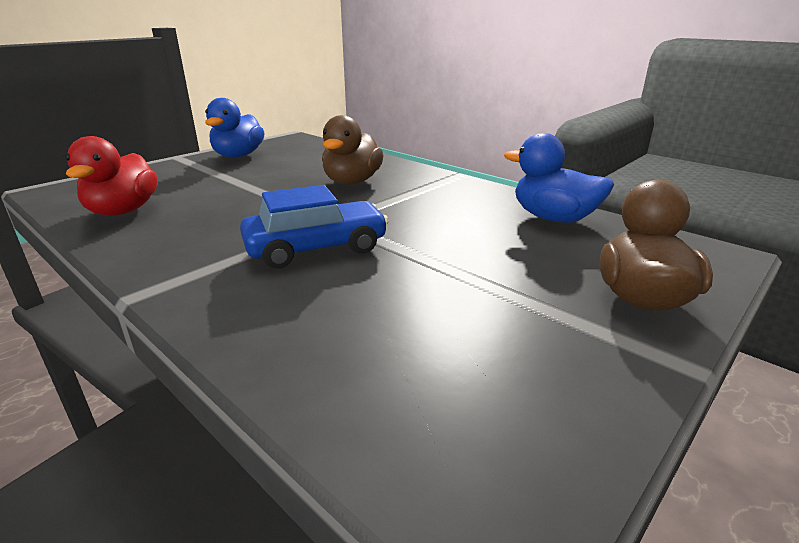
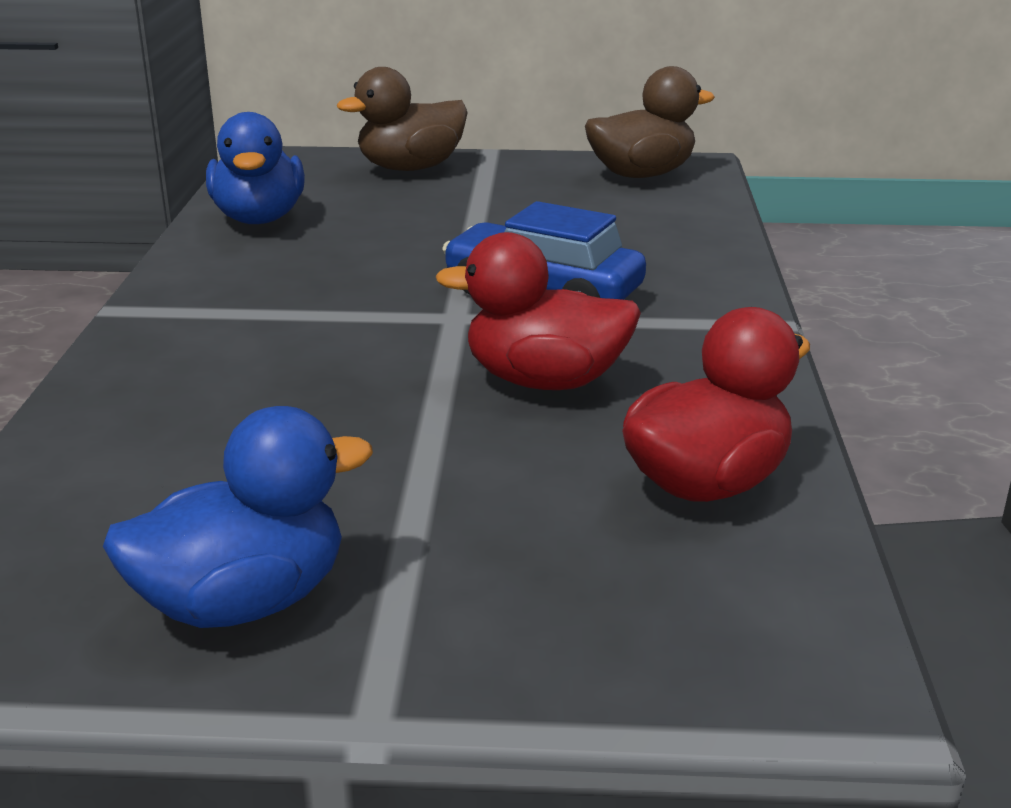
camera: 130 degrees left, 0 degrees up
brown duck [322,115,384,185] -> brown duck moved to [585,66,715,178]
none -> red duck [436,232,641,390]

